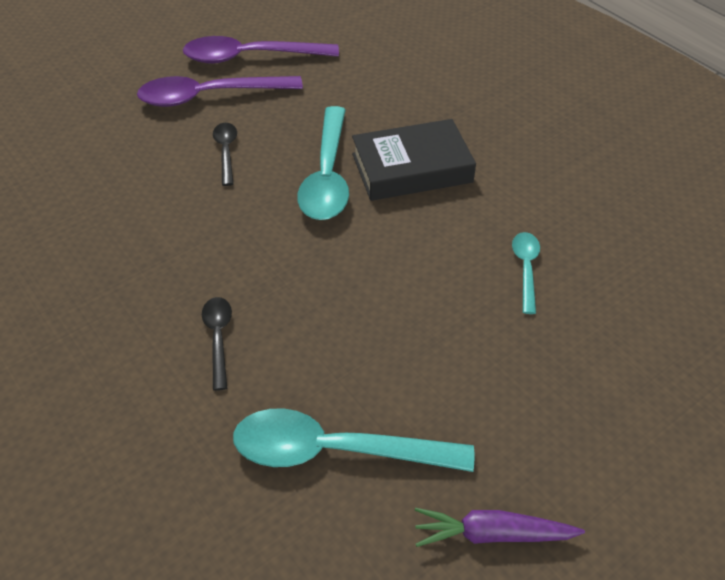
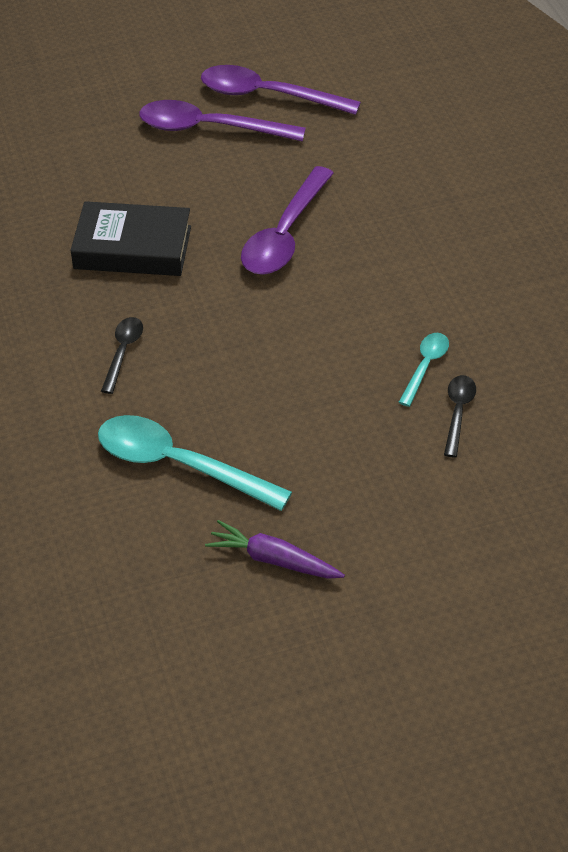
camera: 20 degrees right, 0 degrees up
black spoon [213,123,237,186] -> black spoon moved to [444,375,476,458]
turquoise spoon [297,106,349,220] -> purple spoon [241,166,334,275]
black book [352,119,476,201] -> black book moved to [70,201,191,276]

